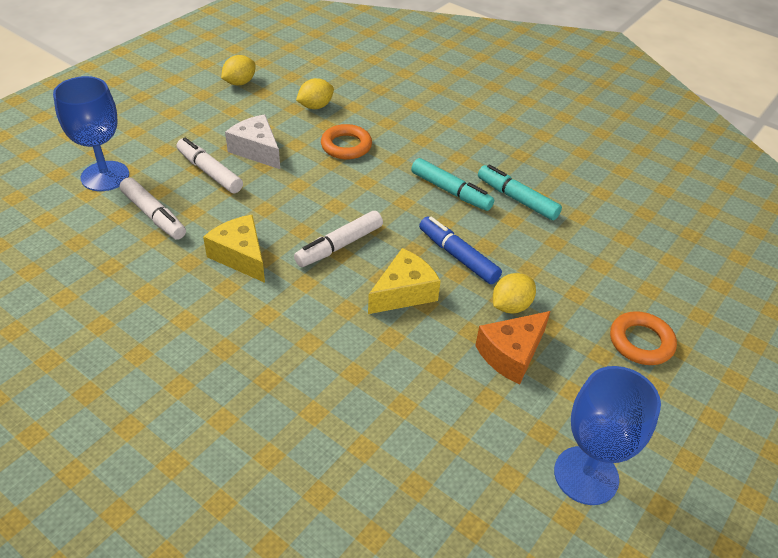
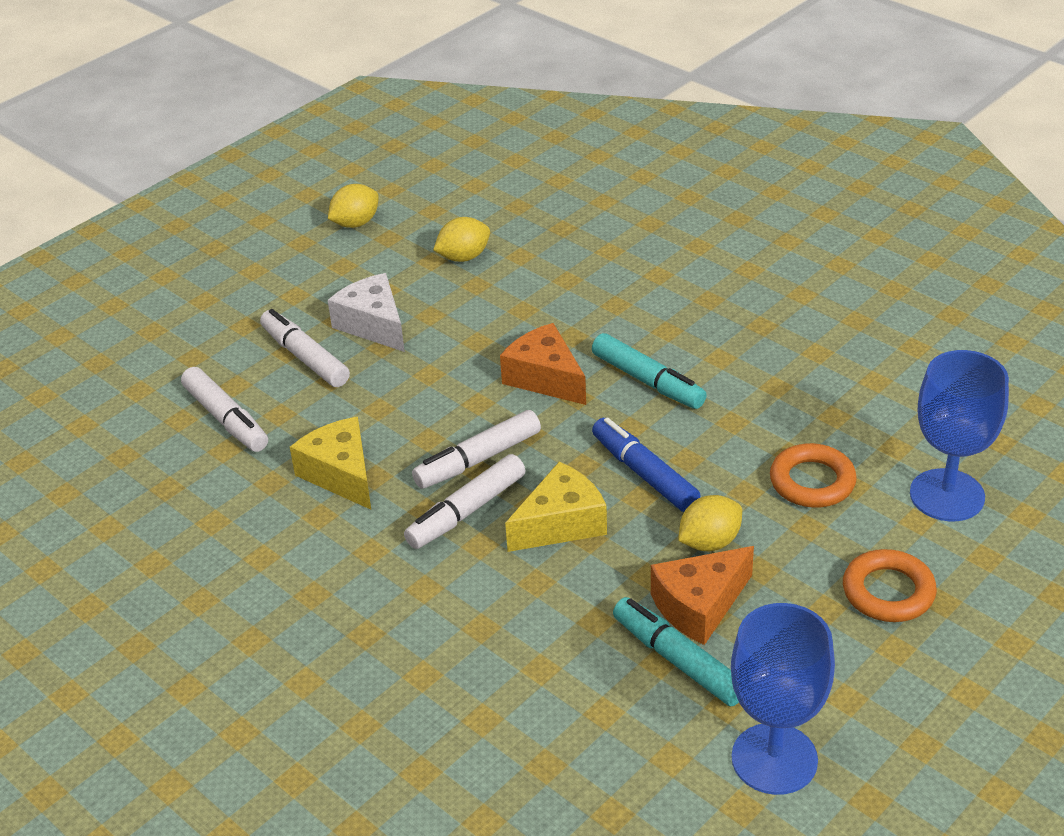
camera: 10 degrees right, 5 degrees down
blue goblet [53,76,129,191] -> blue goblet moved to [910,350,1009,521]
orange ring [321,124,372,159] -> orange ring moved to [770,443,857,508]
turquoise marker [478,164,562,220] -> turquoise marker moved to [613,597,739,706]
none -> white marker [404,454,526,549]
none -> orange cheese [500,323,586,405]

